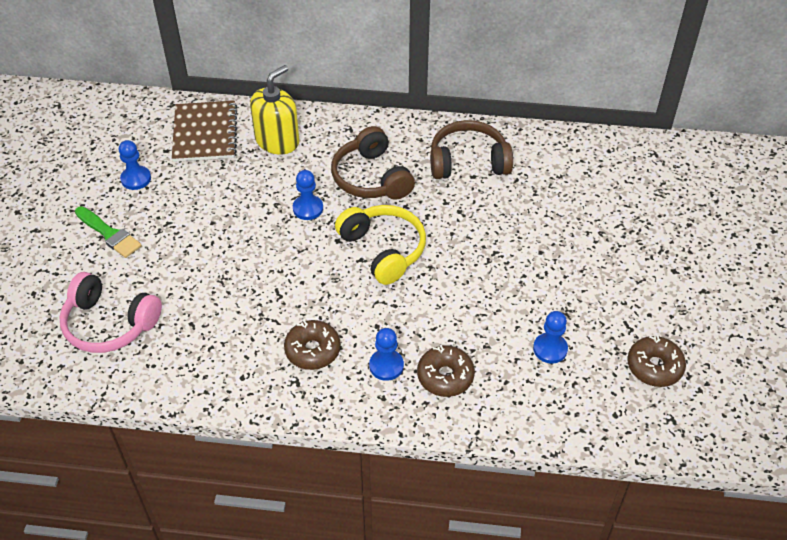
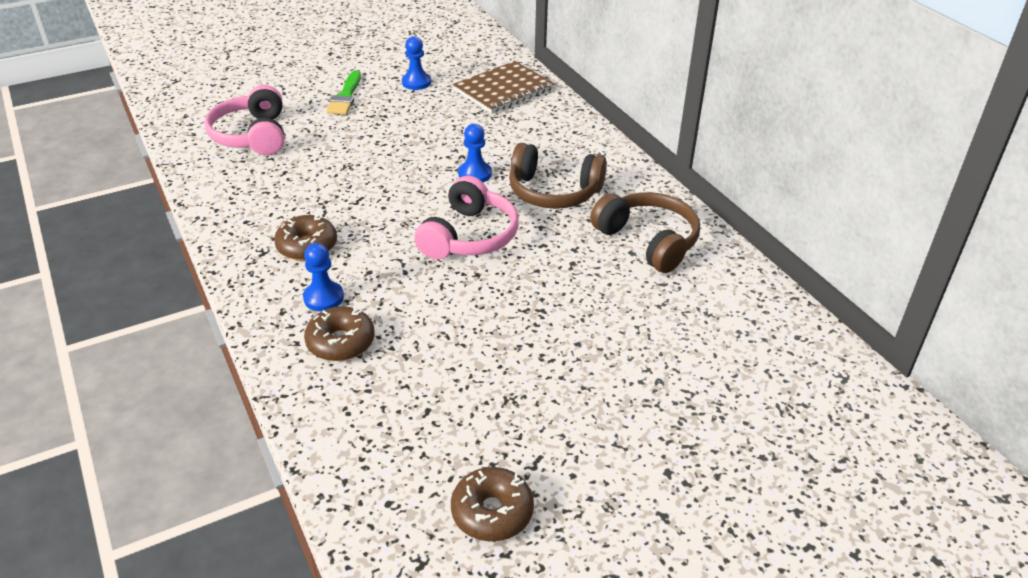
camera: 55 degrees right, 10 degrees down
yellow soap dispenser [250,65,299,154] -> none
brown headphones [331,126,415,200] -> brown headphones turned 105 degrees counterclockwise [509,143,607,209]
yellow headphones [335,205,426,285] -> pink headphones [414,176,519,259]
blue pawn [533,311,568,363] -> none

